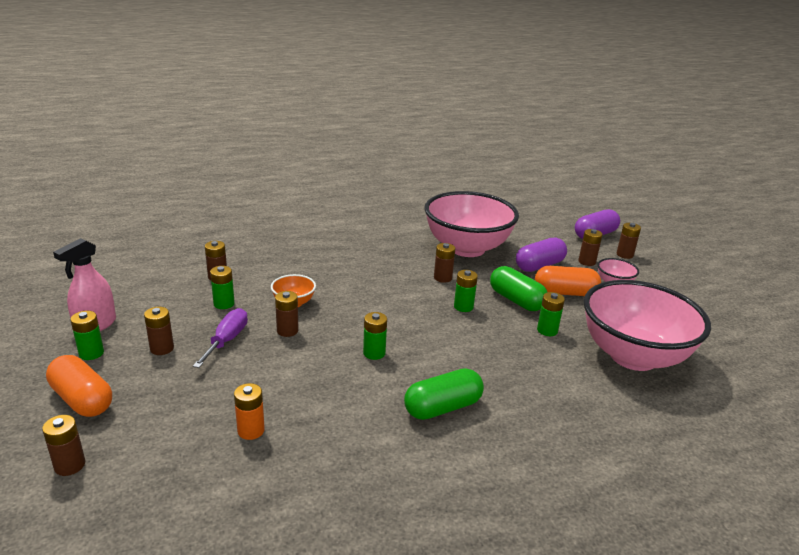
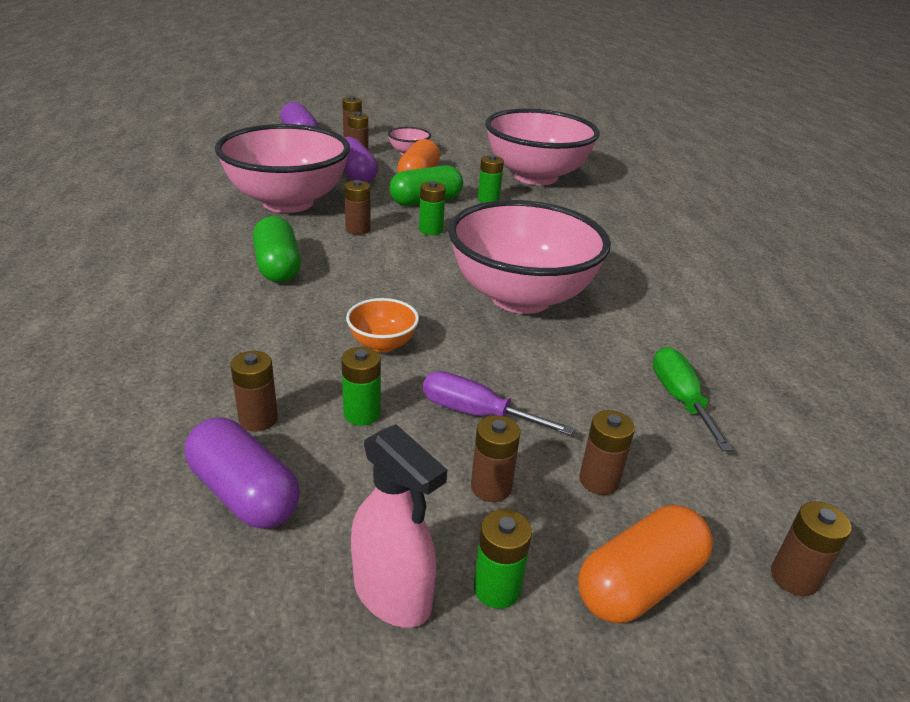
camera: 80 degrees left, 5 degrees up
orange battery [234,383,265,440] -> green screwdriver [653,347,733,451]
brown battery [275,291,299,337] -> brown battery moved to [579,410,635,495]
green battery [363,312,387,360] -> pink bowl [448,200,611,314]
green capsule [404,368,484,420] -> green capsule moved to [253,216,301,283]
none -> purple capsule [185,418,300,529]

